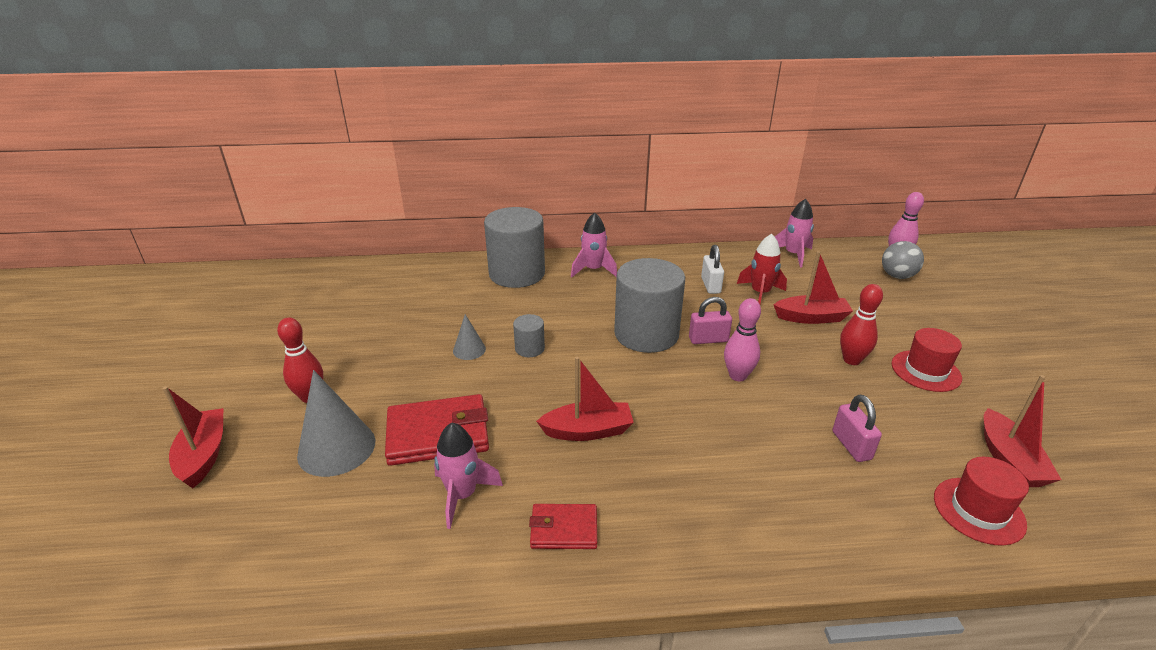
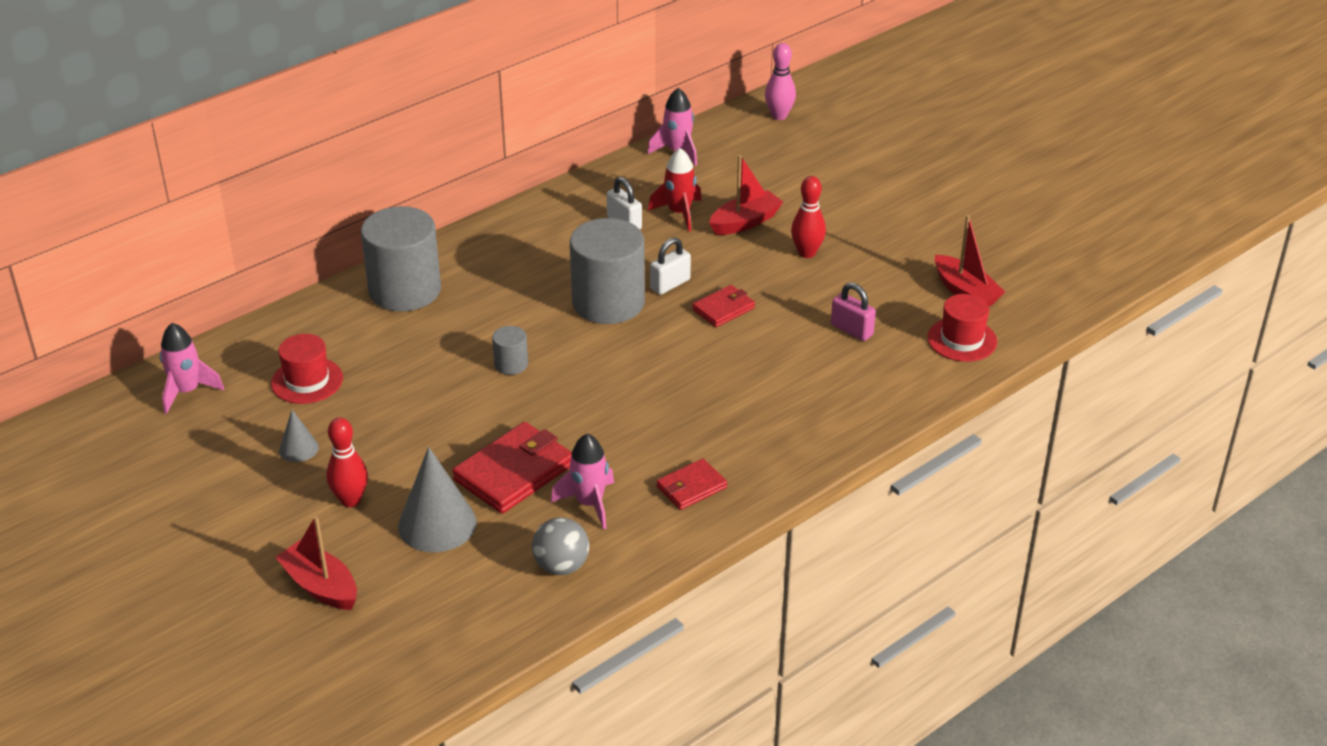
camera: 35 degrees left, 5 degrees up
grey cone [453,314,486,360] -> grey cone moved to [279,410,319,462]
red boat [536,357,634,441] -> none
pink rocket [571,212,617,277] -> pink rocket moved to [160,323,224,414]
pink padlock [689,297,732,344] -> white padlock [650,237,691,295]
pink bowling pin [724,298,761,381] -> red wallet [692,285,755,327]
grey ball [882,241,924,279] -> grey ball moved to [532,518,589,575]
red hat [892,328,962,392] -> red hat moved to [271,334,343,404]

